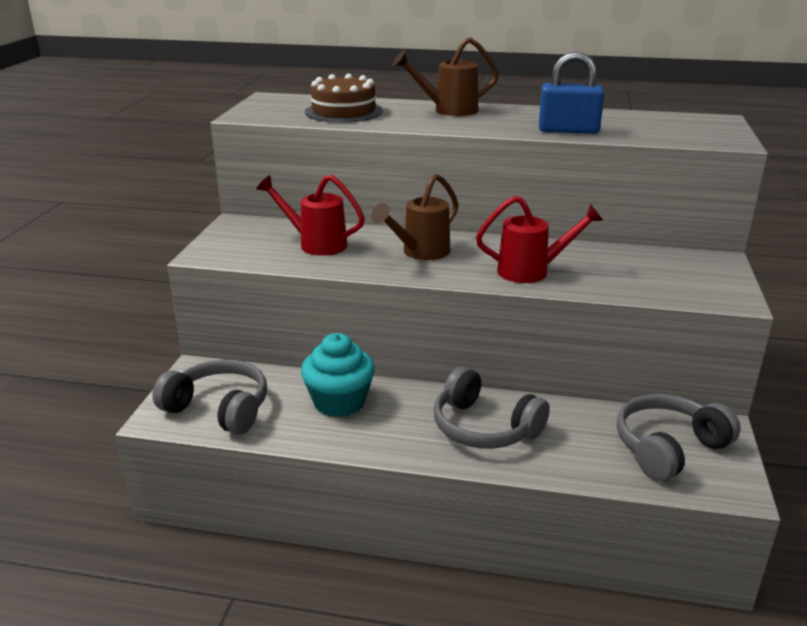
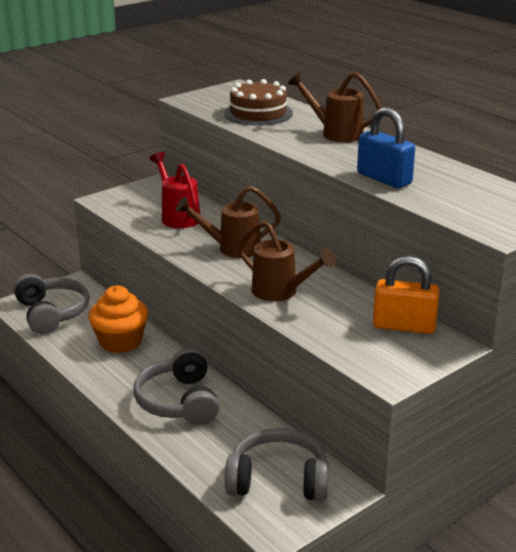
camera: 40 degrees right, 0 degrees up
turquoise cupcake [301,333,375,417] -> orange cupcake [88,285,148,353]
red watering can [476,196,604,283] -> brown watering can [238,221,336,301]
none -> orange padlock [373,256,440,334]

